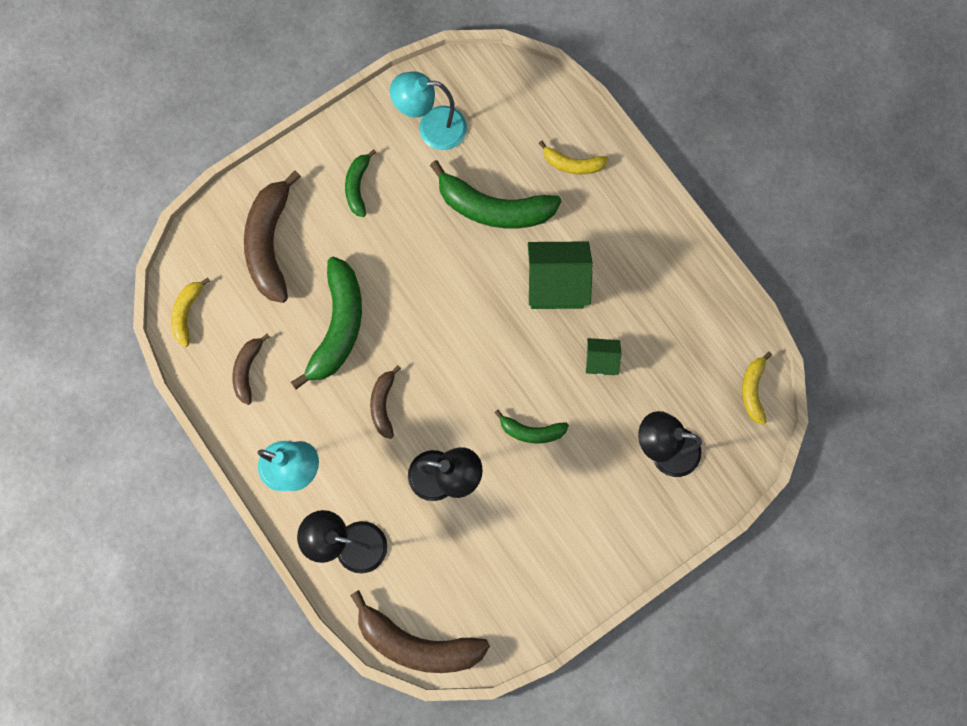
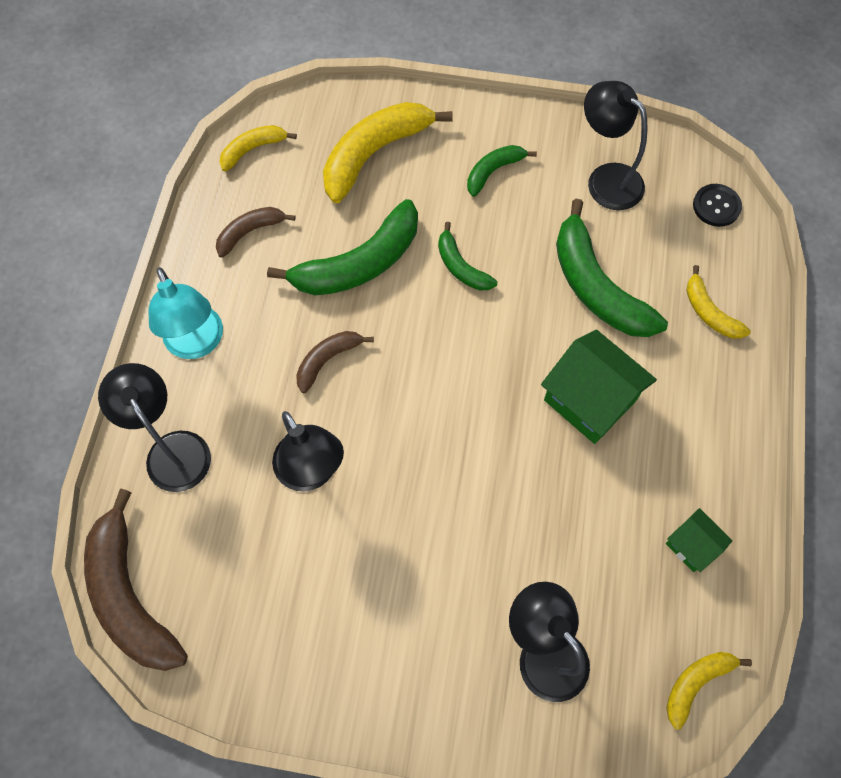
camera: 45 degrees right, 10 degrees down
brown banana [244,170,301,303] -> yellow banana [323,102,453,203]
turquoise lamp [390,71,467,150] -> black lamp [584,81,648,210]
green banana [494,410,569,443] -> green banana moved to [438,222,497,290]
green house [586,338,621,375] -> green house moved to [666,508,732,572]
none -> black button [693,184,742,227]

